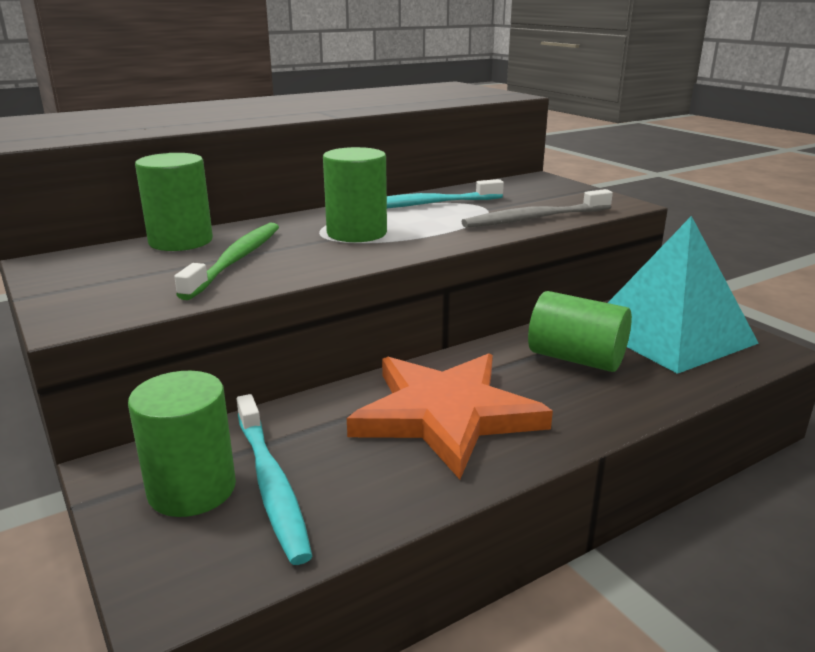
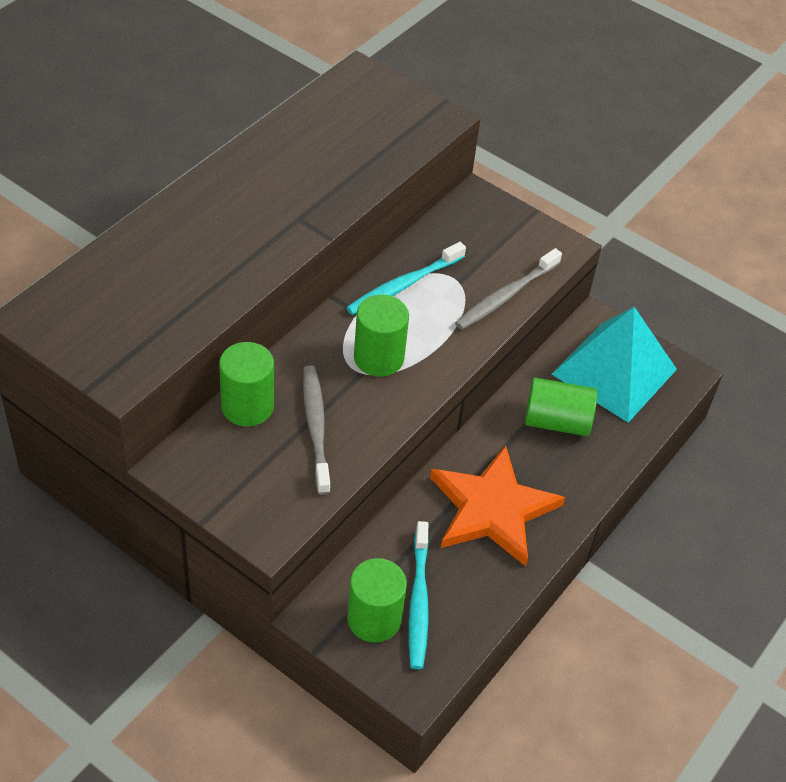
camera: 25 degrees left, 25 degrees up
green toothbrush [174,223,279,300] -> grey toothbrush [303,365,330,495]
turquoise toothbrush [237,394,312,565] -> turquoise toothbrush turned 45 degrees clockwise [409,521,429,669]

